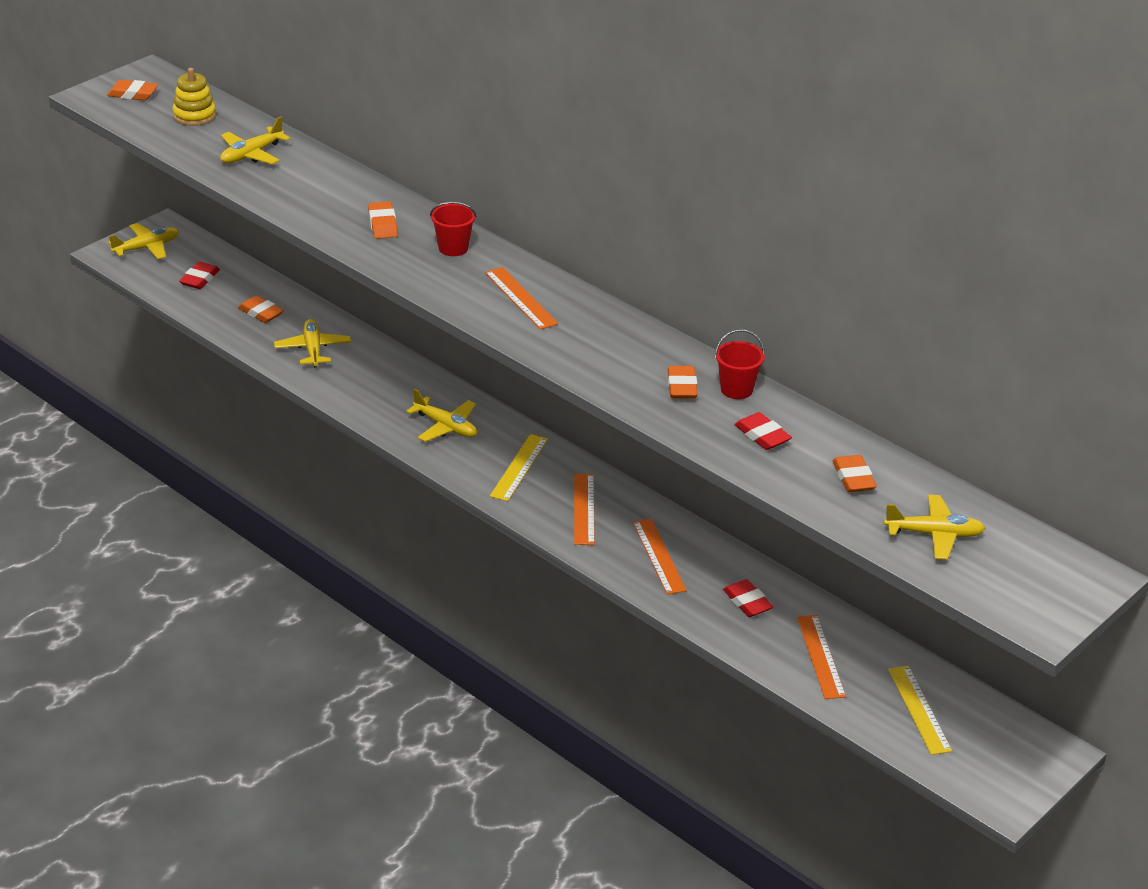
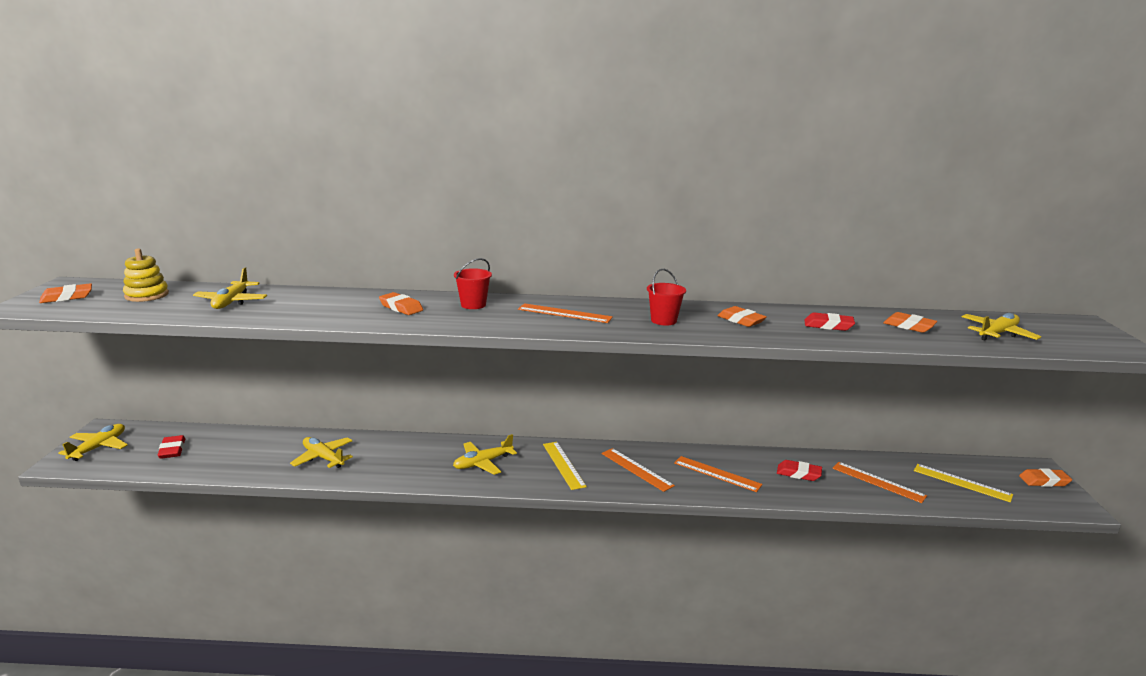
camera: 40 degrees left, 15 degrees down
orange eraser [238,295,284,323] -> orange eraser moved to [1019,468,1072,487]
yellow plane [406,389,477,442] -> yellow plane turned 150 degrees clockwise [453,434,517,475]
red bucket [715,329,765,399] -> red bucket moved to [647,269,686,326]

